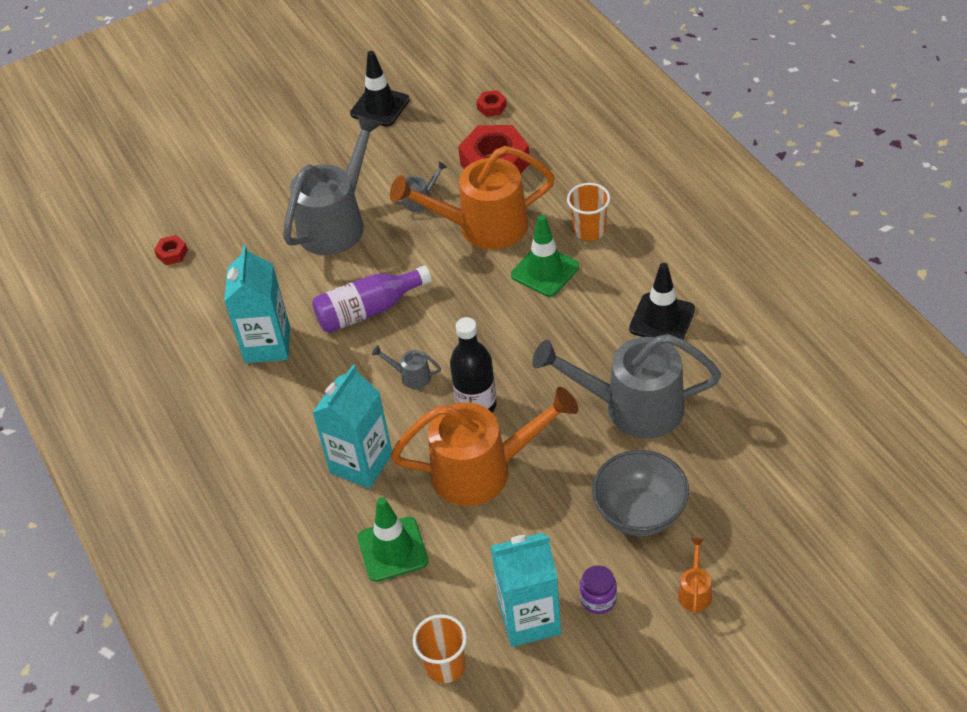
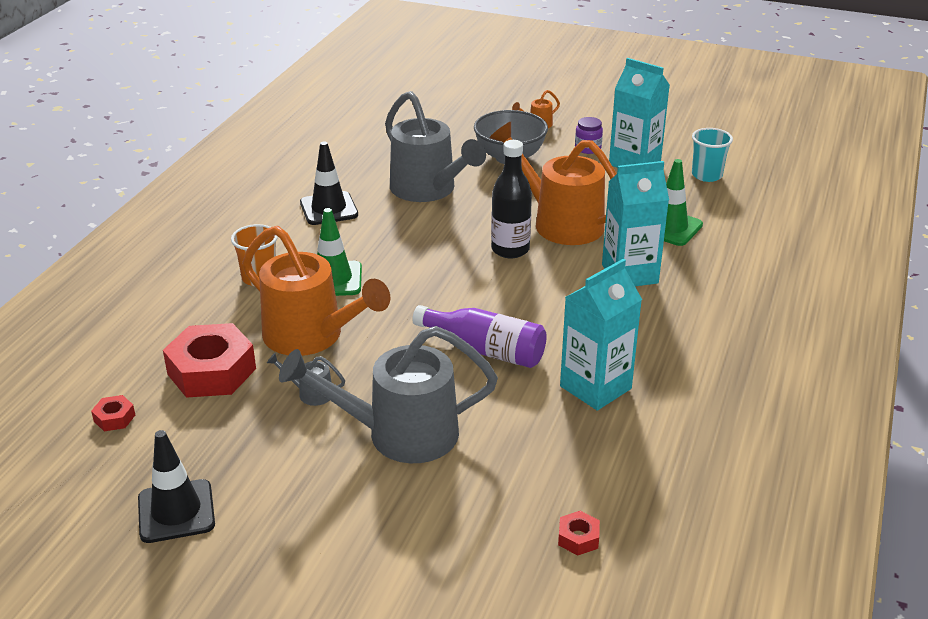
camera: 135 degrees left, 15 degrees down
grey watering can [372,345,441,389] -> none
orange cup [413,614,467,683] -> turquoise cup [692,128,733,182]

